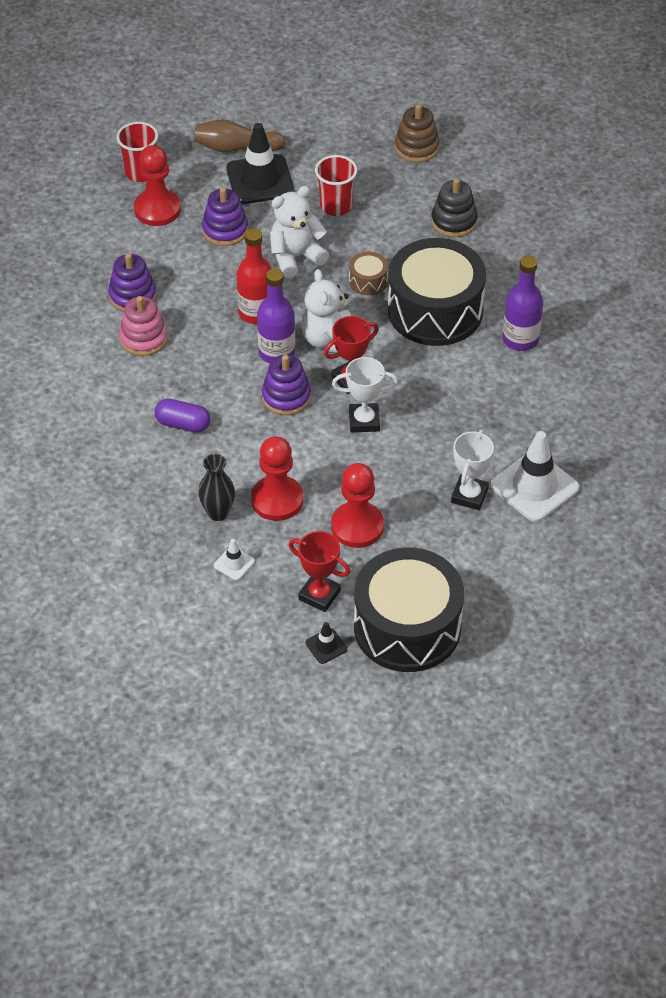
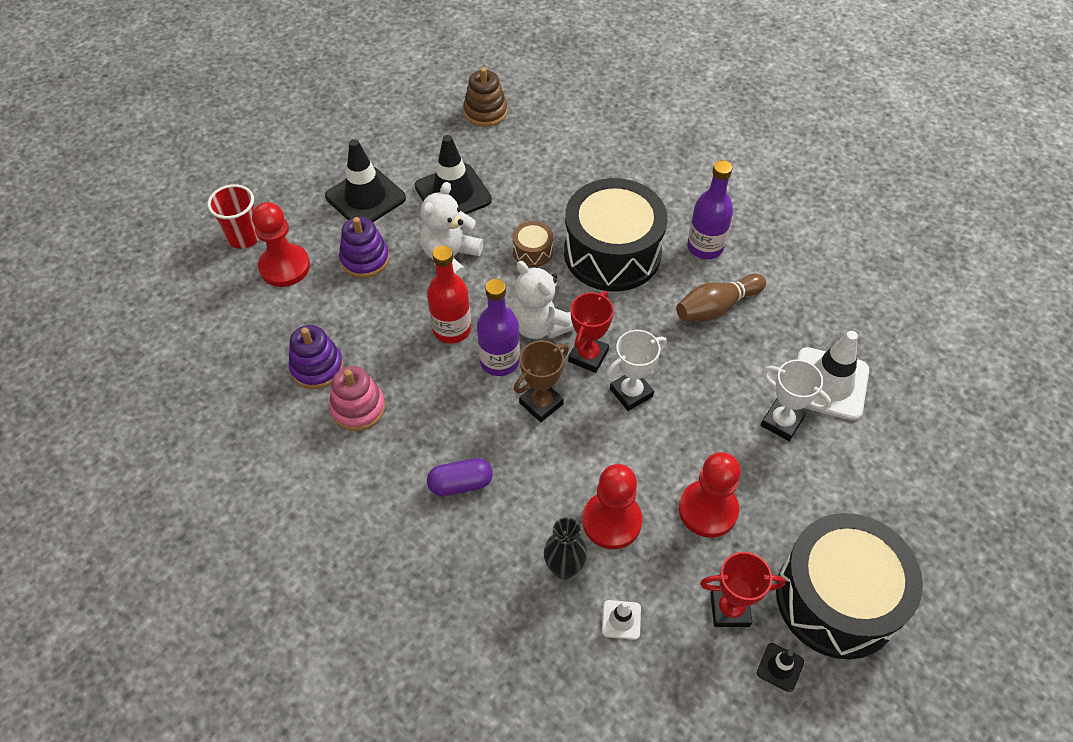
camera: 30 degrees left, 5 degrees up
brown bowling pin [194,120,286,152] -> brown bowling pin moved to [676,274,766,321]
purple stacking toy [262,354,311,415] -> brown trophy [514,341,569,422]
red cup [315,155,357,216] -> black traffic cone [415,135,492,214]
black stacking toy [431,178,478,237] -> none
white trophy [451,430,494,510] -> white trophy turned 45 degrees counterclockwise [761,360,832,441]

